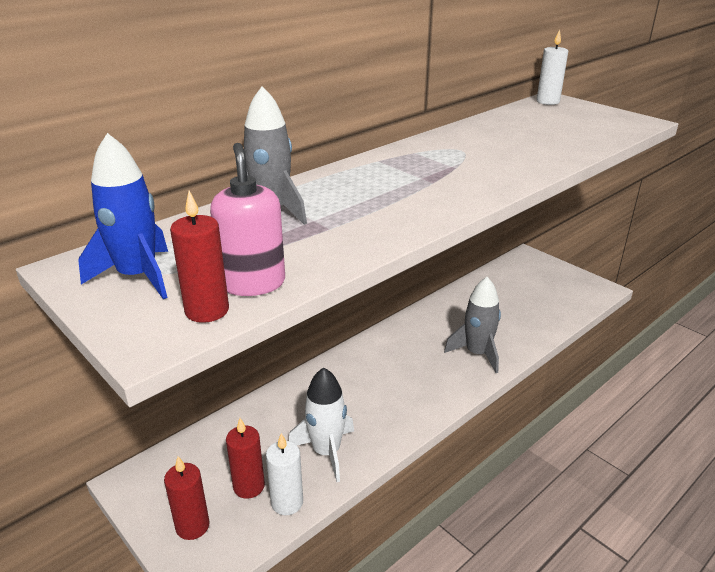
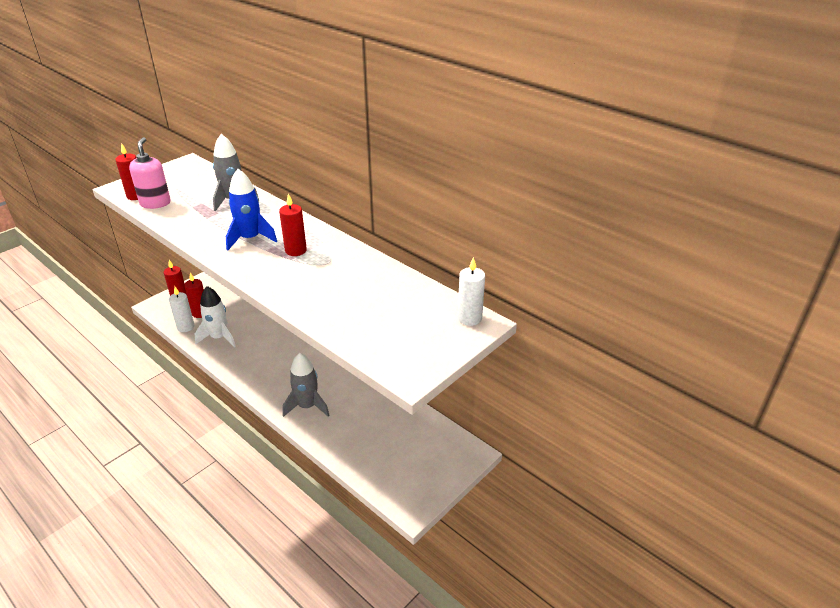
camera: 85 degrees right, 5 degrees up
blue rocket [78,133,168,299] -> blue rocket moved to [226,169,277,251]
pink soap dispenser [210,143,285,296] -> pink soap dispenser turned 75 degrees counterclockwise [129,137,171,209]
none -> red candle [279,194,307,256]

